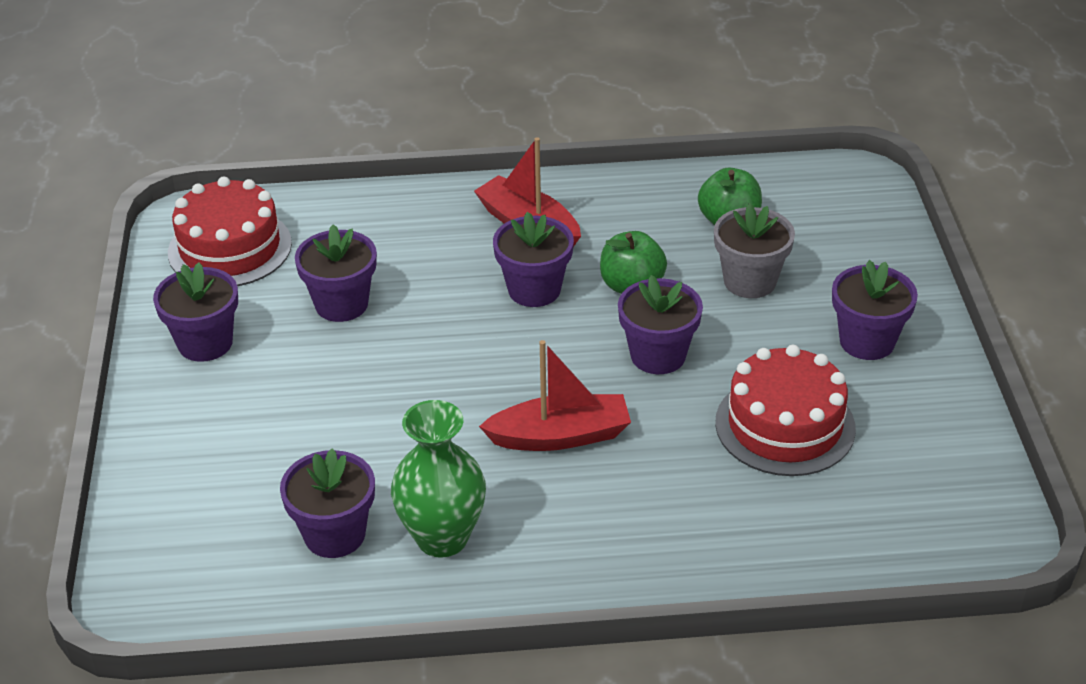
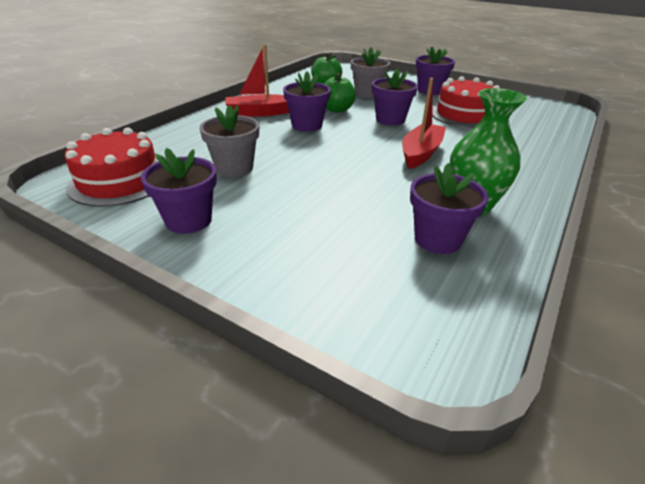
camera: 55 degrees left, 5 degrees down
purple flower pot [295,224,377,322] -> grey flower pot [200,105,259,177]

